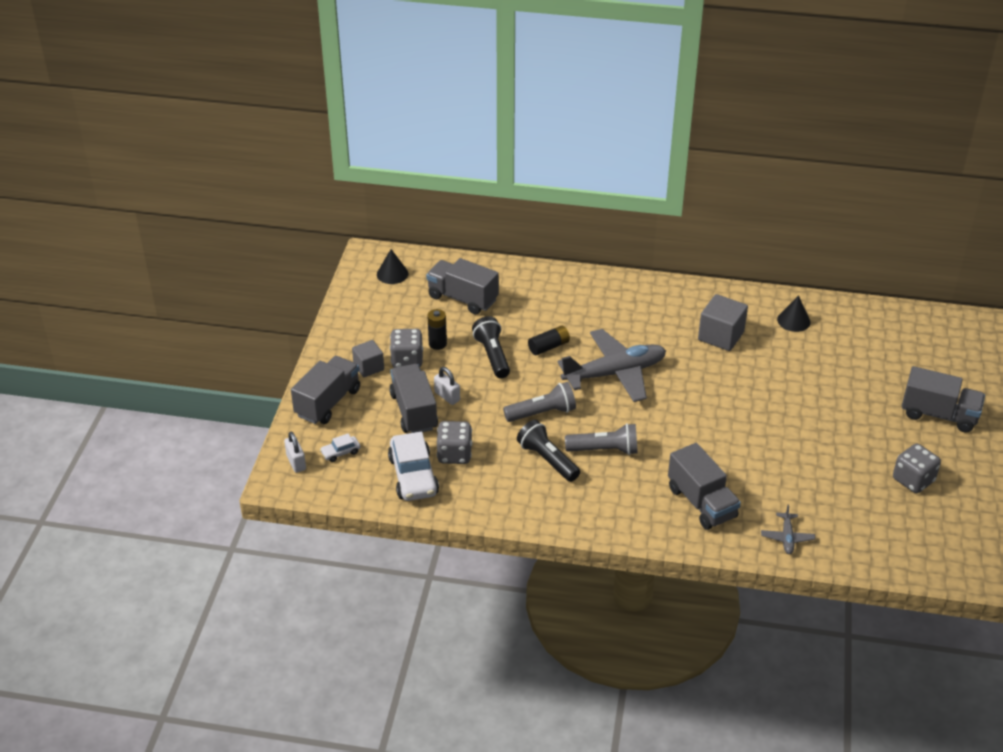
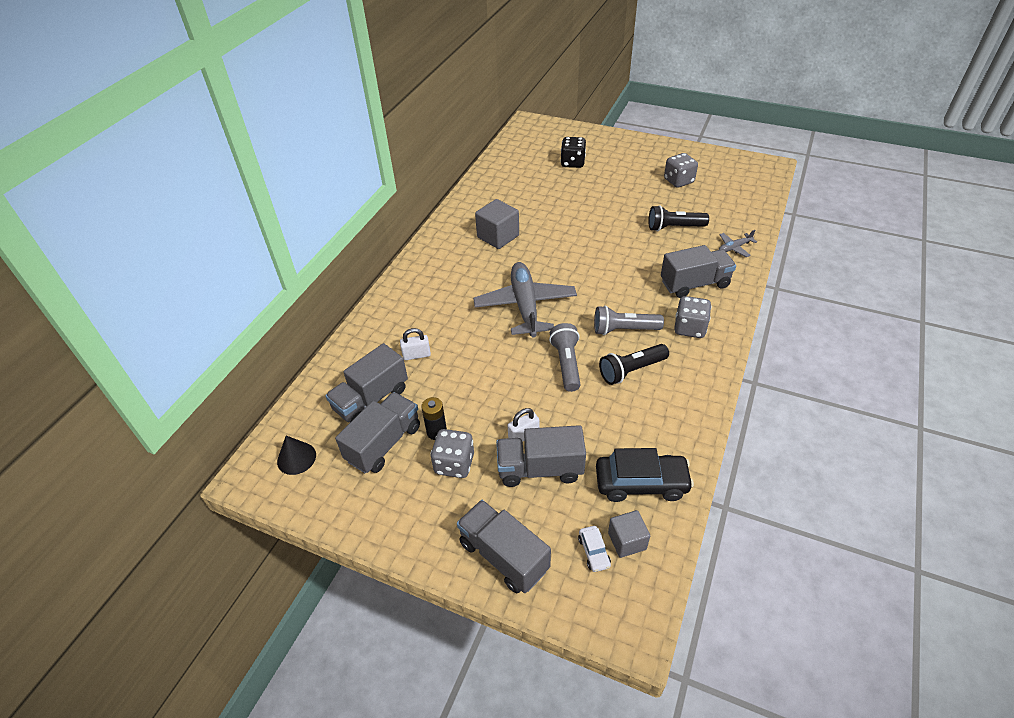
camera: 75 degrees left, 5 degrees up
white padlock [284,432,306,473] -> white padlock moved to [400,328,431,360]
grey cube [352,340,384,377] -> grey cube moved to [608,510,650,558]
white car [388,432,439,501] -> black car [596,448,694,502]
grey dice [437,421,472,464] -> grey dice moved to [674,296,711,338]
black flashlight [472,316,510,378] -> black flashlight moved to [648,205,709,231]
black battery [528,326,570,355] -> none
grey flashlight [565,423,638,455] -> grey flashlight turned 105 degrees counterclockwise [594,306,664,335]
grey plane [761,504,815,554] -> grey plane turned 135 degrees clockwise [719,230,757,257]
black cone [777,295,811,332] -> none
grey truck [902,366,985,433] -> grey truck moved to [335,392,420,473]
none -> black dice [560,137,586,168]

